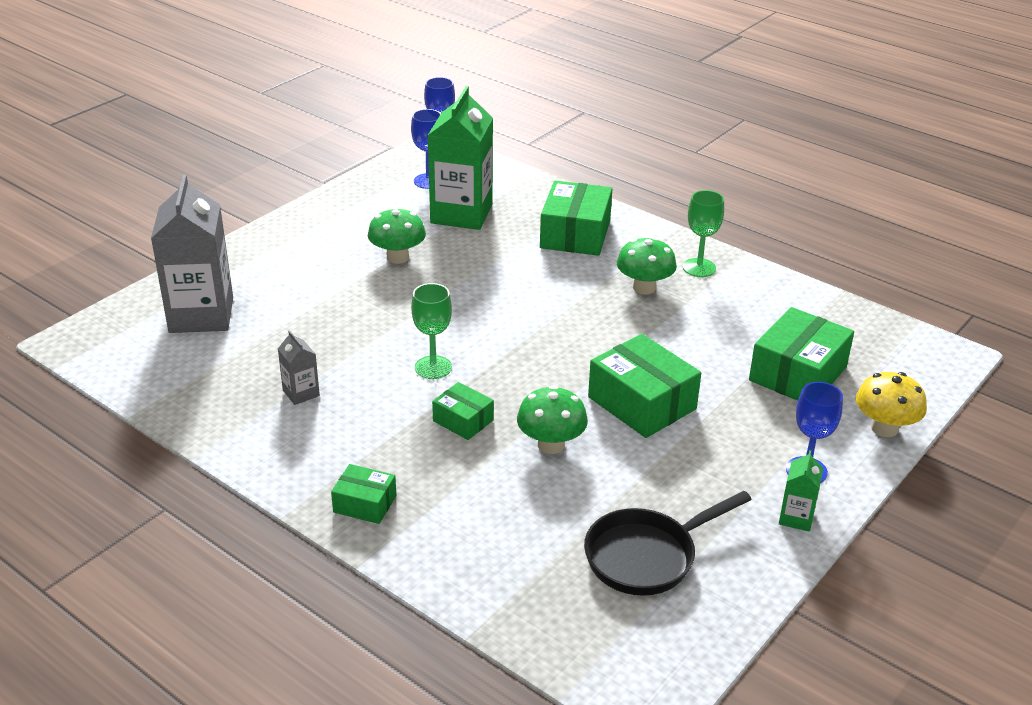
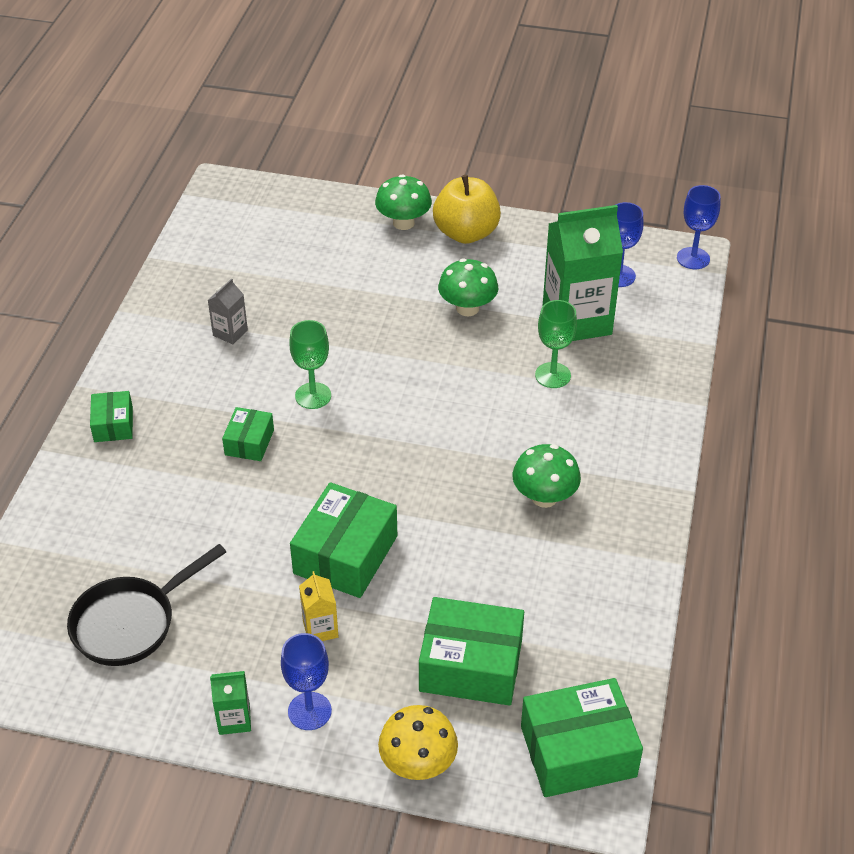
camera: 65 degrees right, 10 degrees up
grey carton [151,174,233,333] -> none
green mushroom [517,385,588,454] -> green mushroom moved to [375,175,432,230]
green box [540,180,612,256] -> green box moved to [521,678,643,797]
black pan [584,491,752,596] -> black pan turned 75 degrees counterclockwise [67,544,226,666]
green goblet [683,190,724,277] -> green goblet moved to [535,300,577,388]
none -> yellow carton [299,571,338,641]
none -> yellow apple [433,175,501,244]

